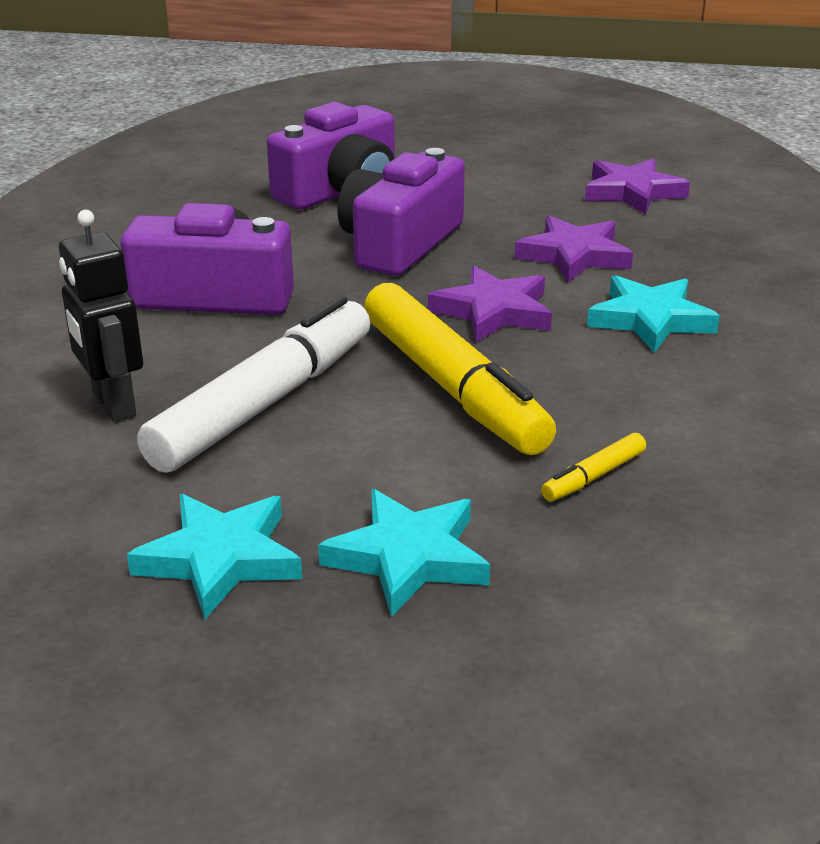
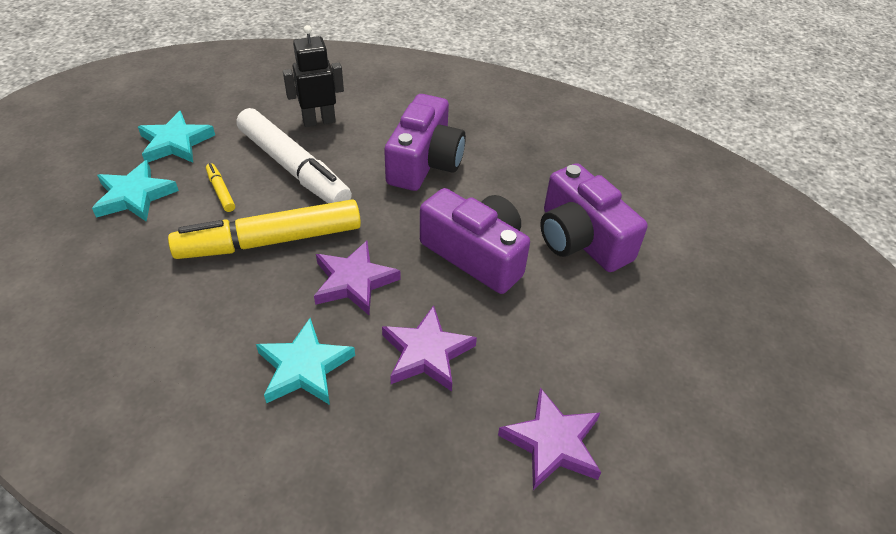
camera: 100 degrees right, 15 degrees up
yellow marker [541,433,646,501] -> yellow marker moved to [206,163,235,212]

